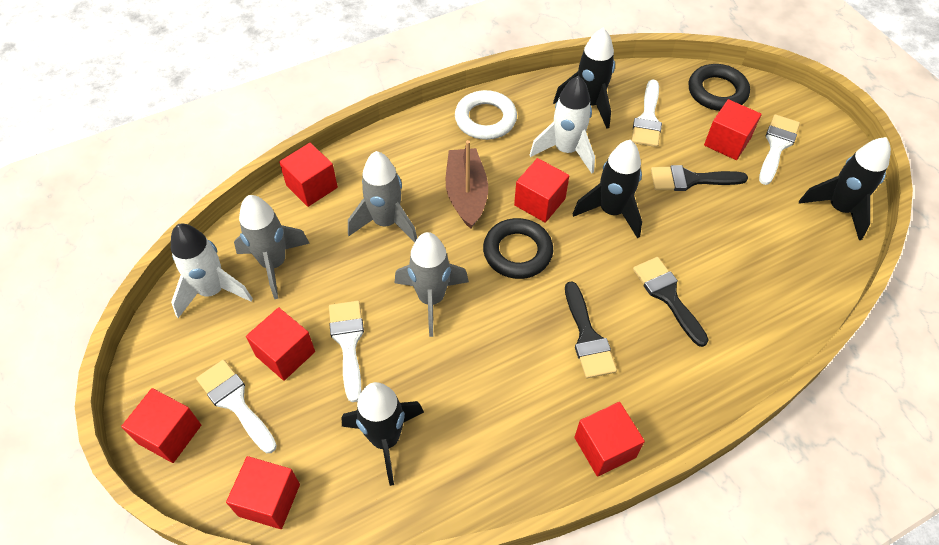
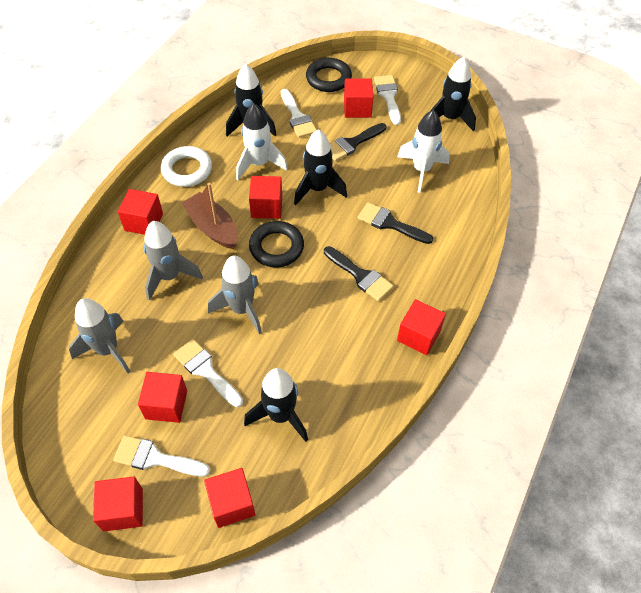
camera: 35 degrees left, 0 degrees up
white rocket [171,224,253,318] -> white rocket moved to [397,110,450,193]
red cube [279,143,338,207] -> red cube moved to [118,189,163,235]

